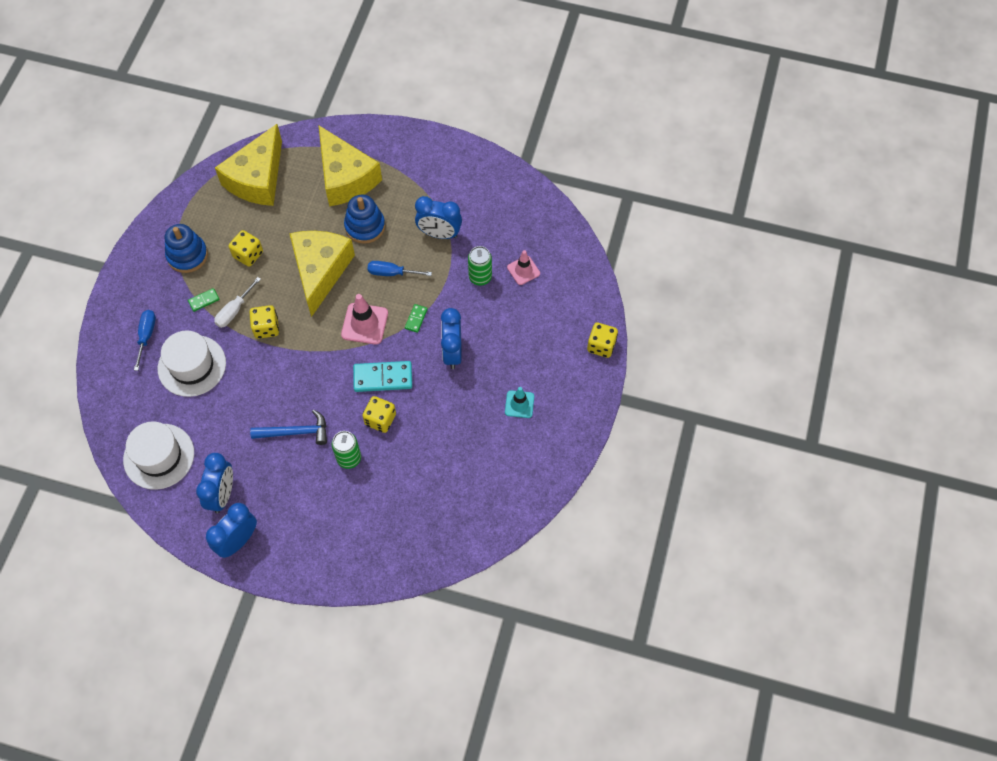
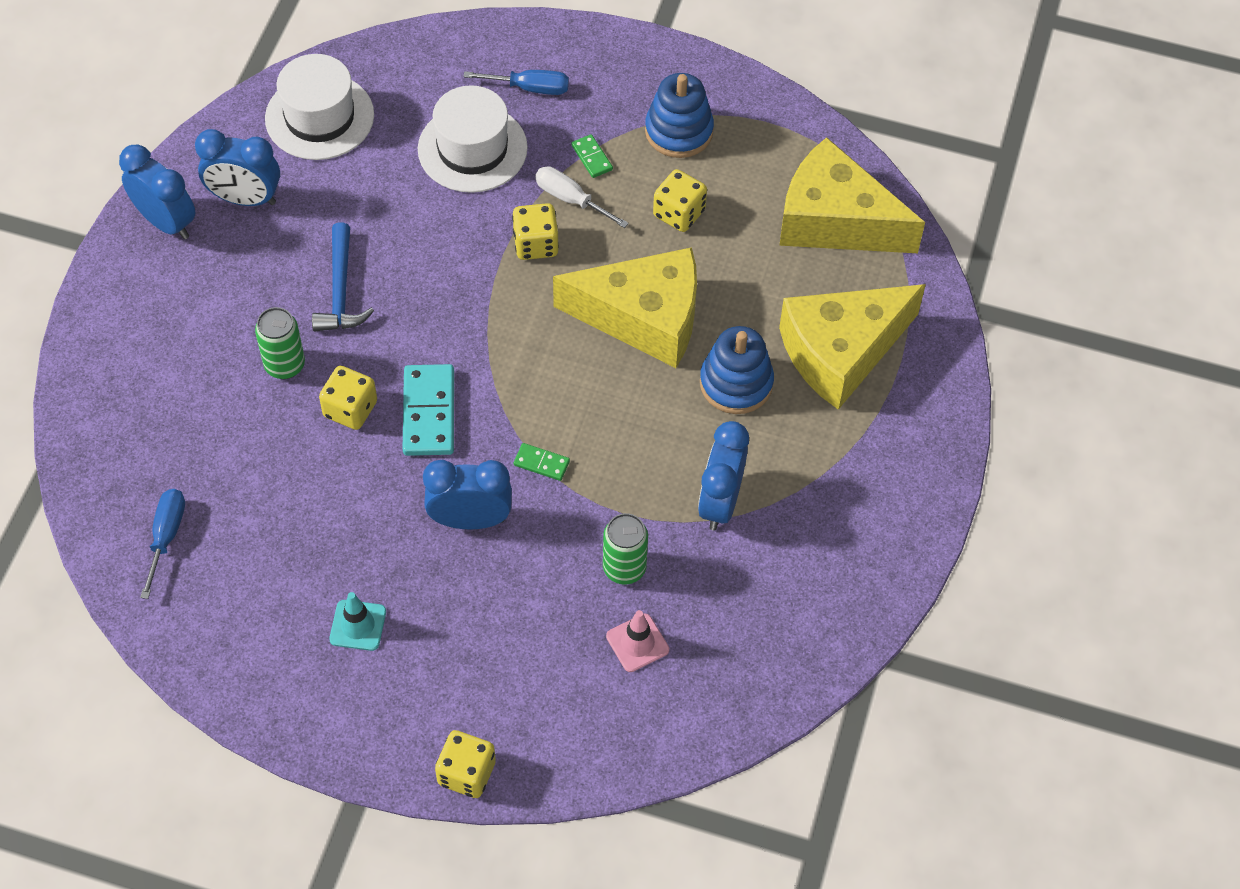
camera: 90 degrees right, 5 degrees down
pink traffic cone [341,294,388,345] -> none
blue screwdriver [368,261,432,276] -> blue screwdriver moved to [140,489,185,599]

